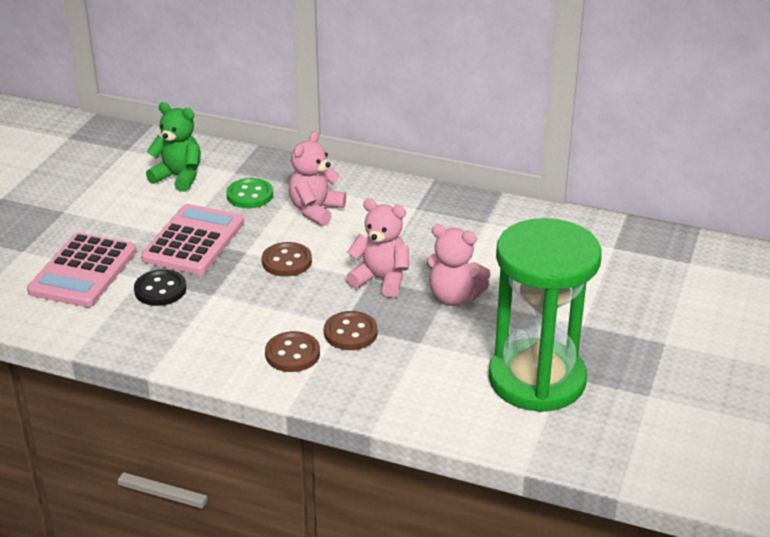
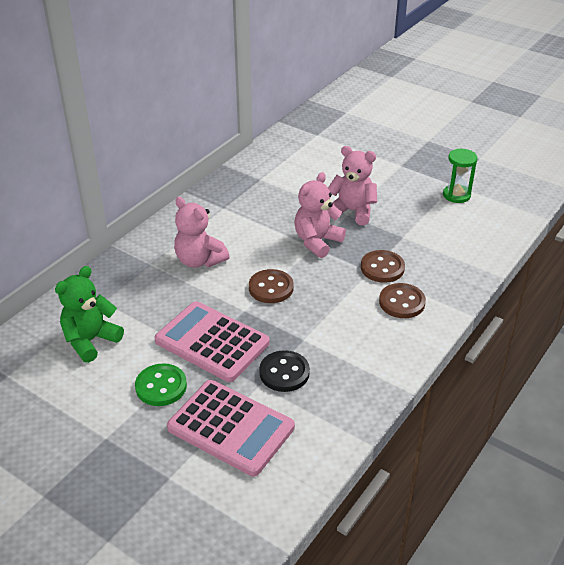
camera: 75 degrees left, 5 degrees up
green button [226,178,273,208] -> green button moved to [135,363,187,406]
pink teddy bear [427,224,491,306] -> pink teddy bear turned 105 degrees counterclockwise [328,146,377,225]
green hourglass [489,218,602,412] -> green hourglass [443,149,478,203], size x0.41

